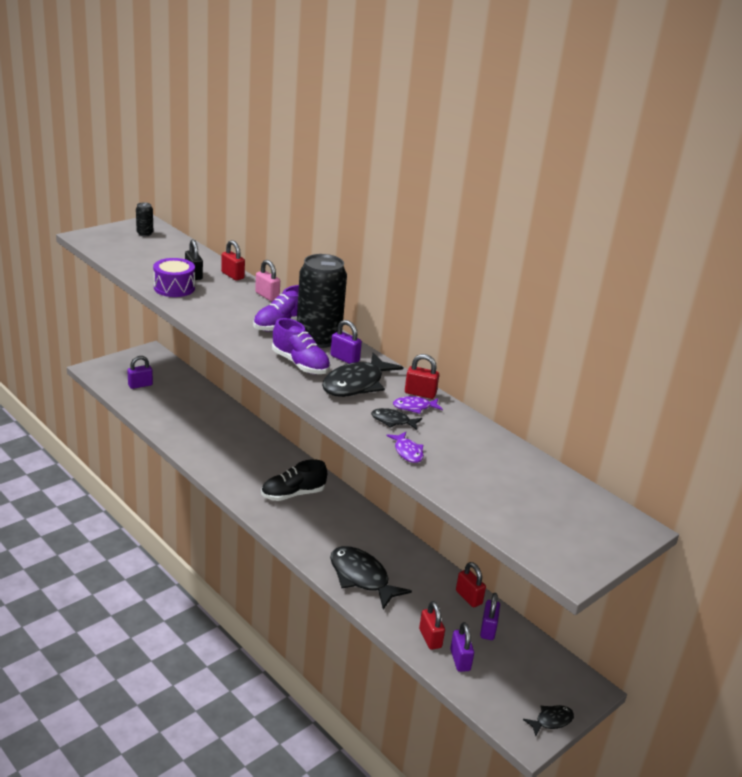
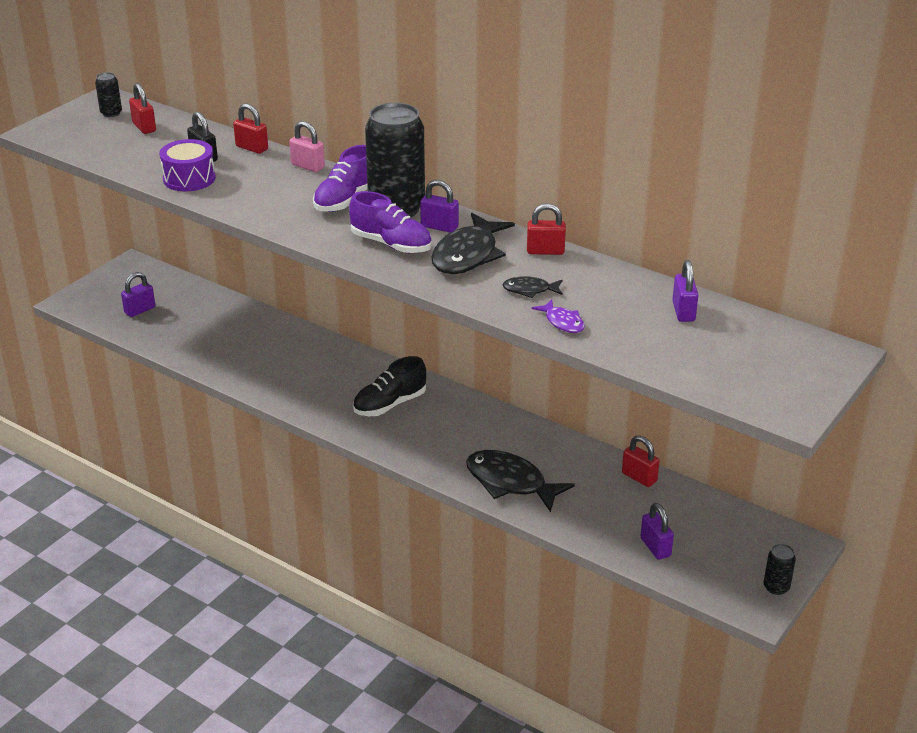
camera: 10 degrees left, 5 degrees up
purple fish [393,396,443,414] -> none
red padlock [419,601,445,650] -> red padlock moved to [129,83,156,134]
purple padlock [480,593,500,640] -> purple padlock moved to [672,260,698,322]
black fish [523,705,574,736] -> black can [764,544,796,595]

